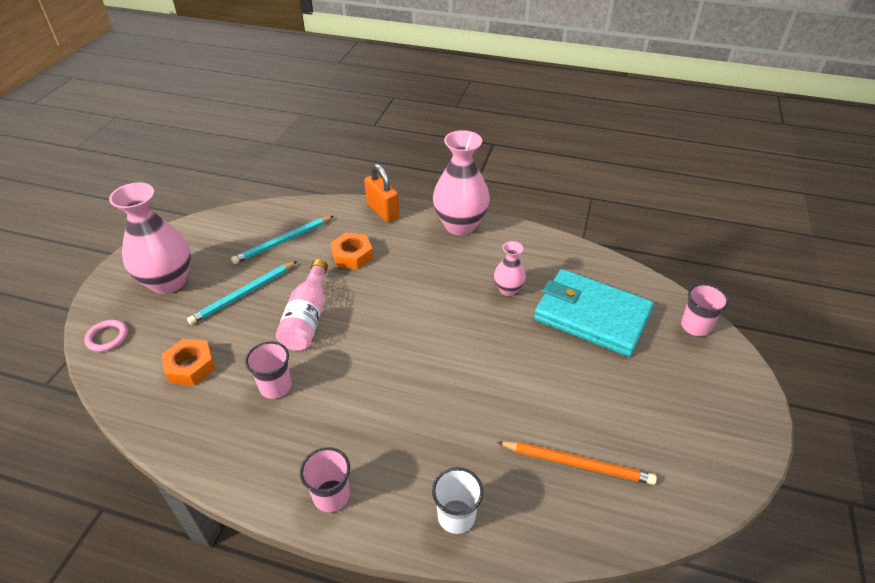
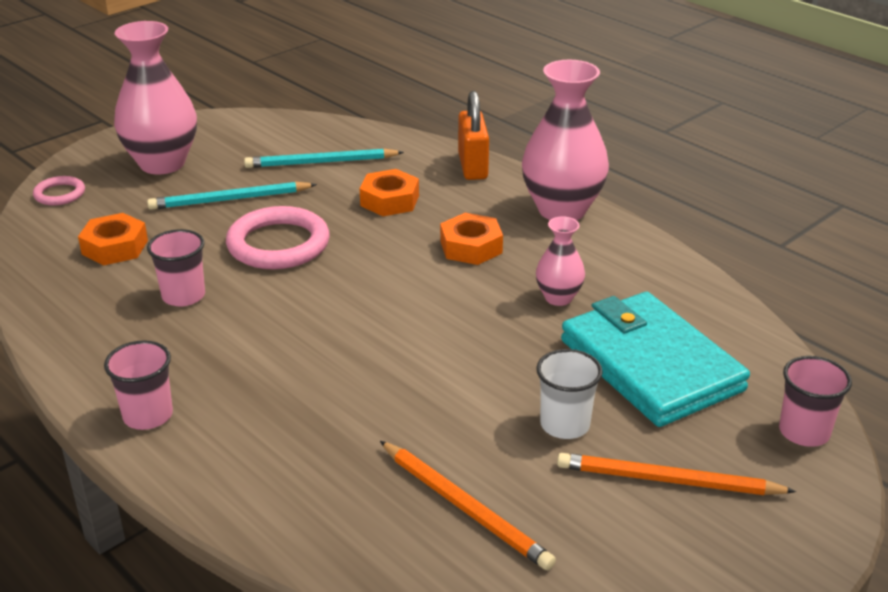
camera: 30 degrees right, 10 degrees down
pink bottle [276,259,328,351] -> pink ring [226,206,330,269]
white cup [432,467,483,534] -> white cup moved to [536,349,603,439]
none -> orange nut [440,213,503,265]
none -> orange pencil [557,453,796,495]

